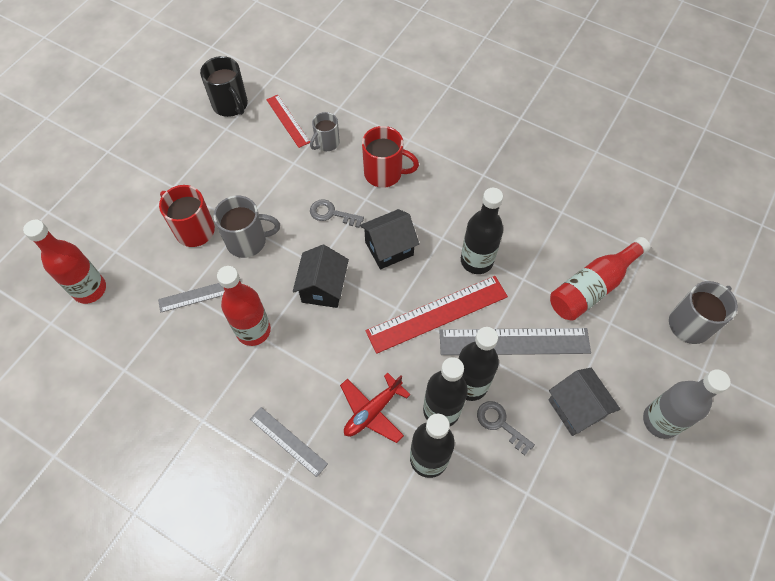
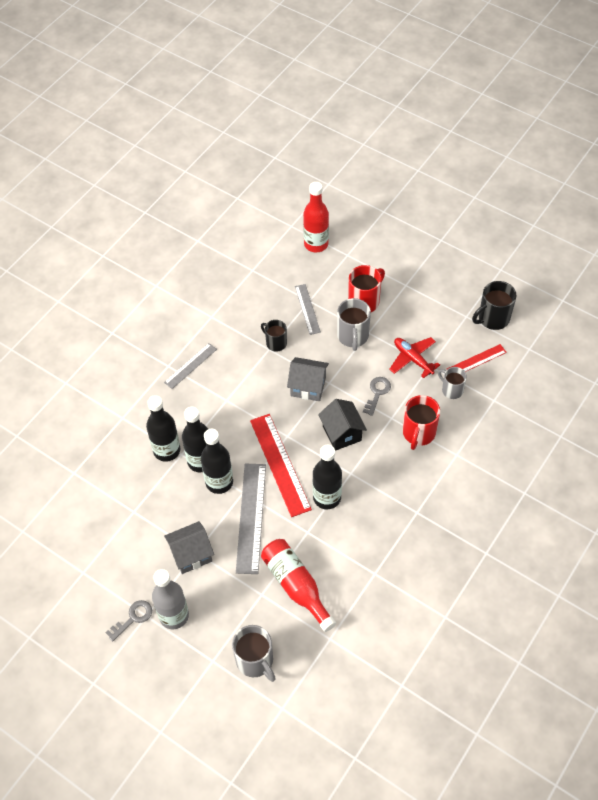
camera: 95 degrees right, 5 degrees down
red bottle [217,266,271,346] -> black mug [261,320,287,352]
black house [293,245,349,308] -> grey house [287,357,329,401]
red plane [340,373,410,443] -> red plane moved to [390,337,440,378]
grey key [477,401,535,456] -> grey key moved to [105,600,152,642]

